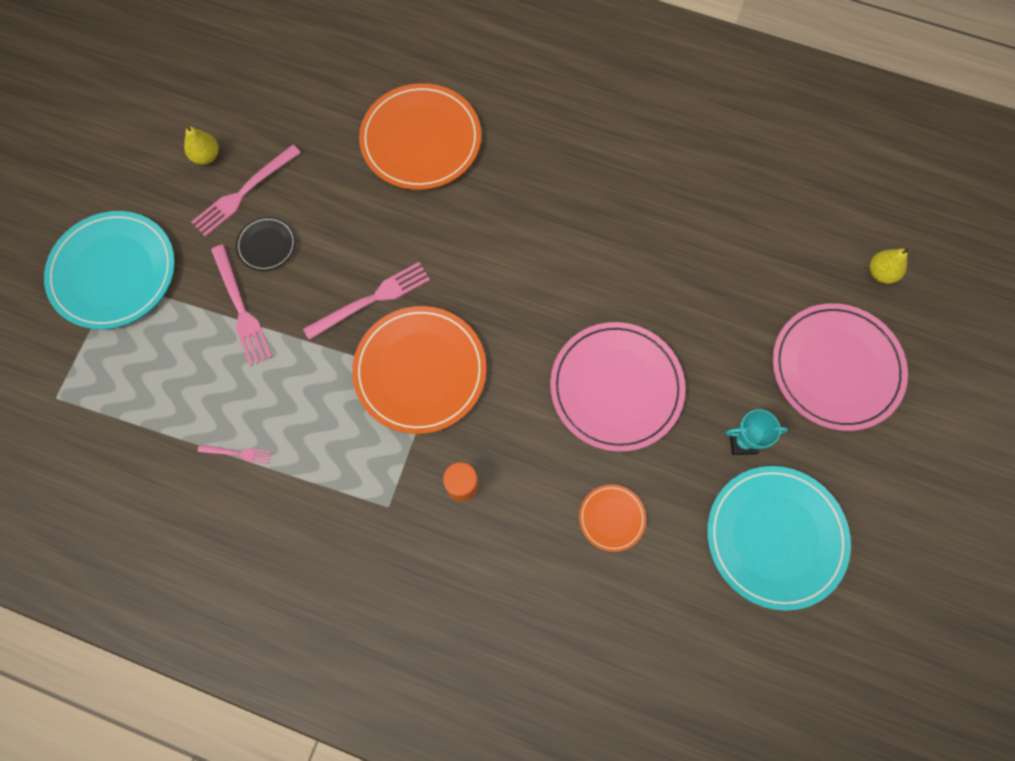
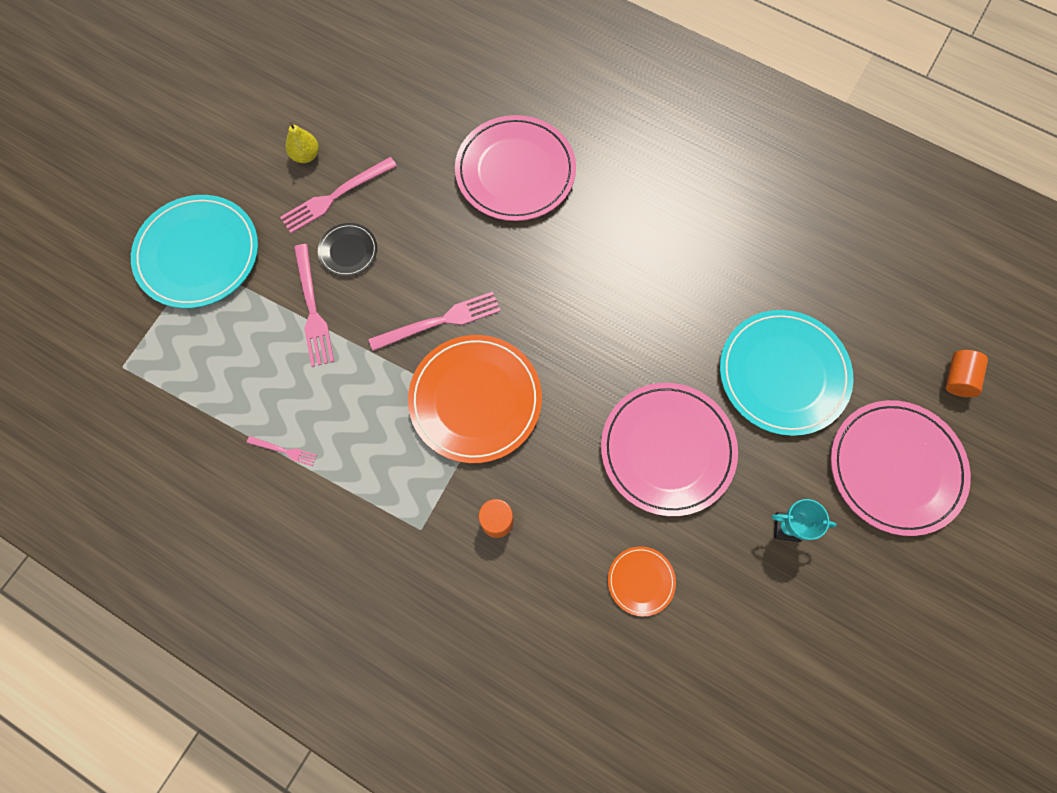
camera: 10 degrees right, 0 degrees up
orange plate [359,83,481,190] -> pink plate [455,115,576,221]
turquoise plate [707,466,851,611] -> turquoise plate moved to [720,310,854,436]
yellow pear [870,249,912,284] -> orange cylinder [946,350,988,397]

